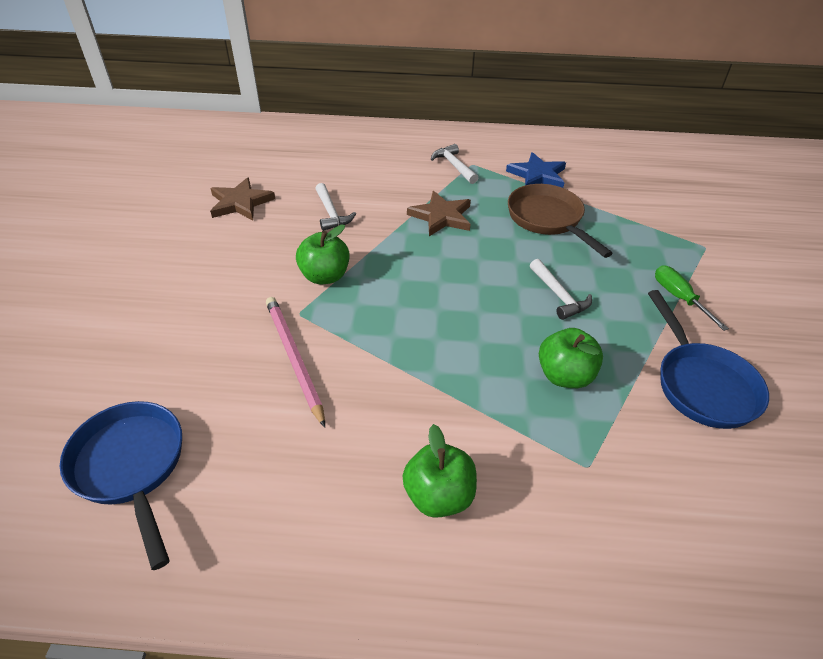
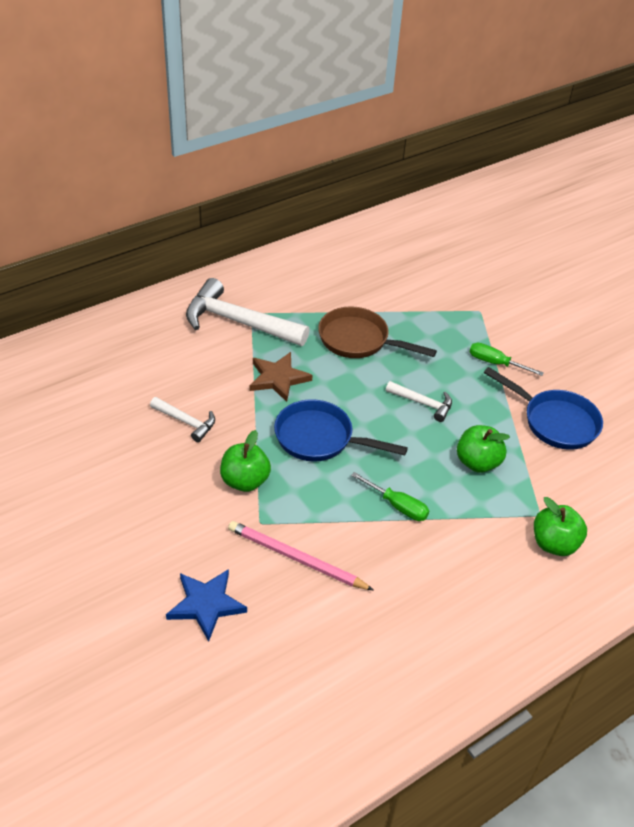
camera: 40 degrees left, 0 degrees up
blue pan [60,401,182,570] -> blue pan moved to [274,399,408,462]
brown star [210,177,275,220] -> none
green apple [402,424,477,518] -> green apple moved to [534,497,587,556]
white hammer [431,144,478,184] -> white hammer [186,278,309,346], size x1.98
blue star [506,152,566,188] -> blue star moved to [166,569,247,642]
none -> green screwdriver [351,472,429,521]

